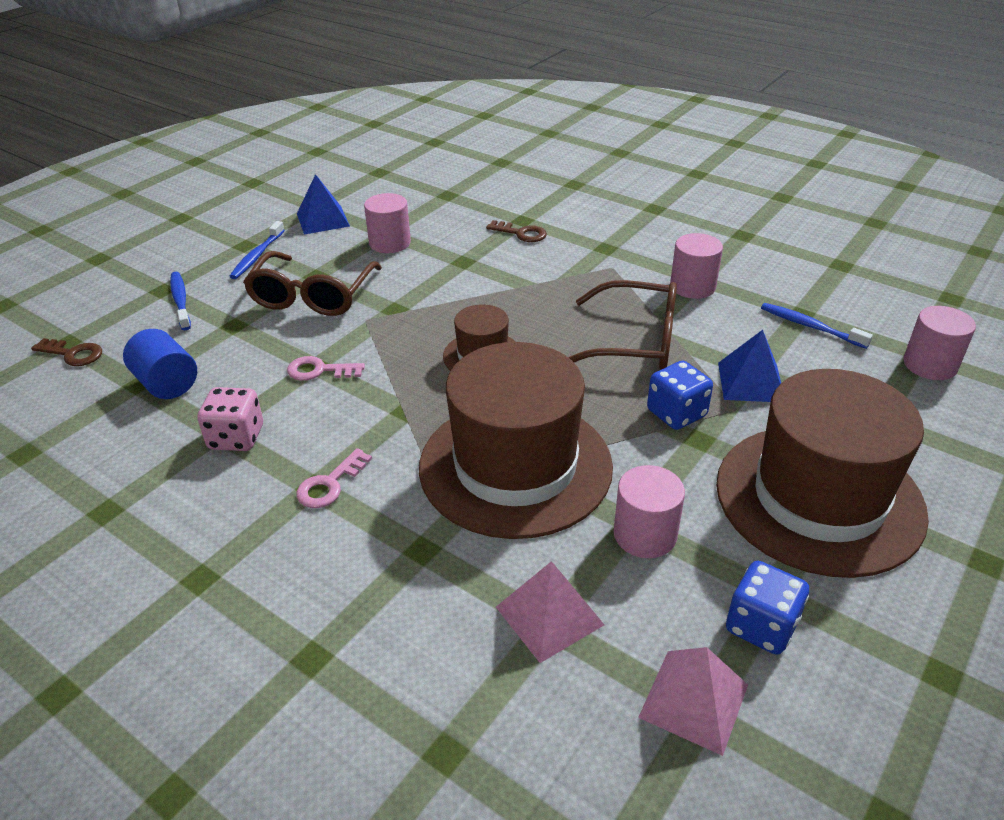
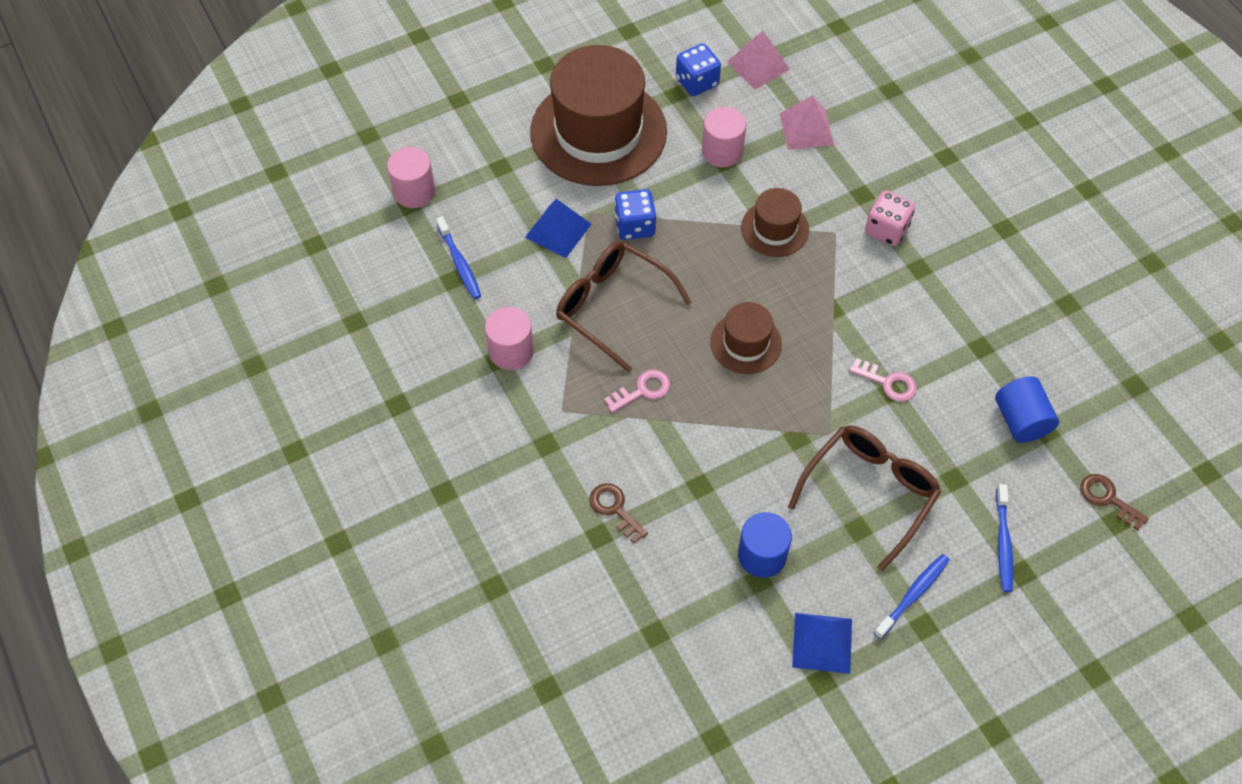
camera: 155 degrees left, 20 degrees up
pink dice [197,387,263,451] -> pink dice moved to [865,191,915,246]
pink key [296,448,372,508] -> pink key moved to [604,370,670,413]
pink cylinder [364,193,411,253] -> blue cylinder [738,512,792,578]
brown hat [419,342,613,539] -> brown hat [741,188,809,257], size x0.48

